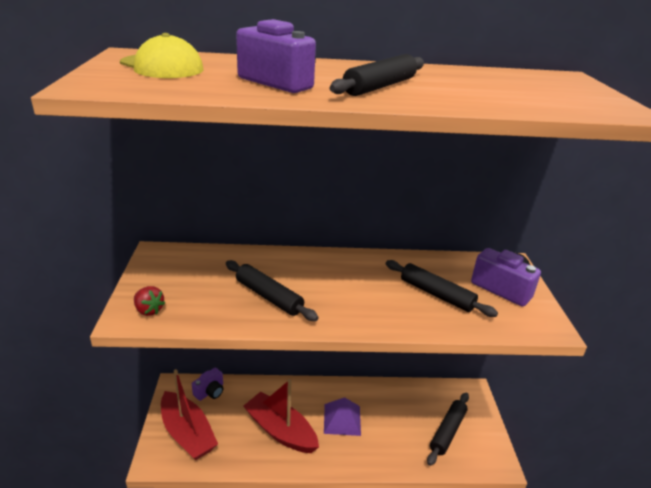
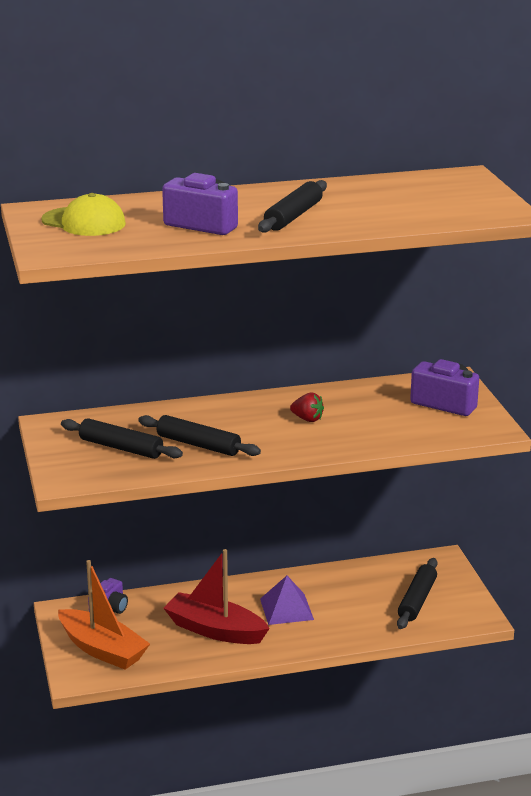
camera: 10 degrees left, 5 degrees down
red strawberry [134,286,165,316] -> red strawberry moved to [290,393,324,422]
red boat [161,369,218,460] -> orange boat [58,560,150,669]
black rolling pin [386,260,498,317] -> black rolling pin moved to [61,418,183,459]

